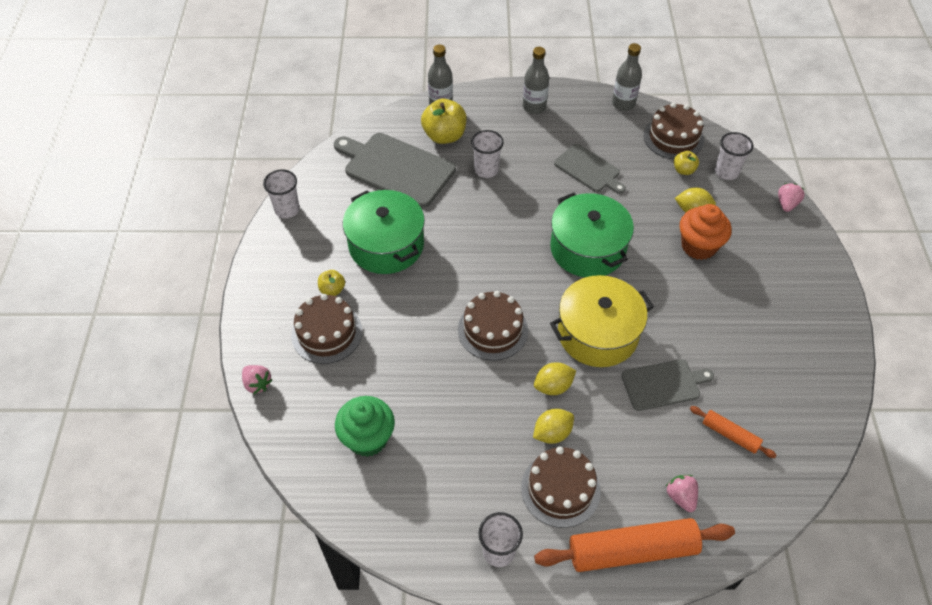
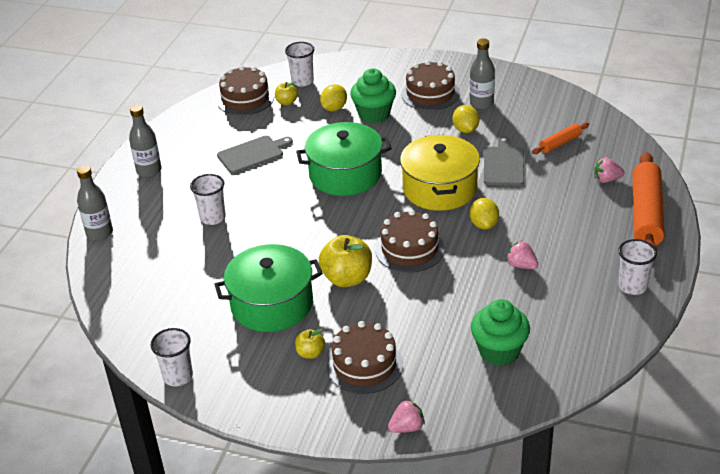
camera: 70 degrees left, 15 degrees down
grey cutting board [334,133,456,208] -> none
yellow apple [421,99,467,144] -> yellow apple moved to [319,235,372,287]
brown cake [521,446,601,528] -> brown cake moved to [401,60,460,111]
yellow lemon [533,409,574,444] -> yellow lemon moved to [453,105,479,133]
grey bottle [612,43,642,111] -> grey bottle moved to [470,39,495,109]
orange cupcake [680,204,732,260] -> green cupcake [350,68,396,123]
pink strawberry [778,183,805,212] -> pink strawberry moved to [506,240,538,269]

